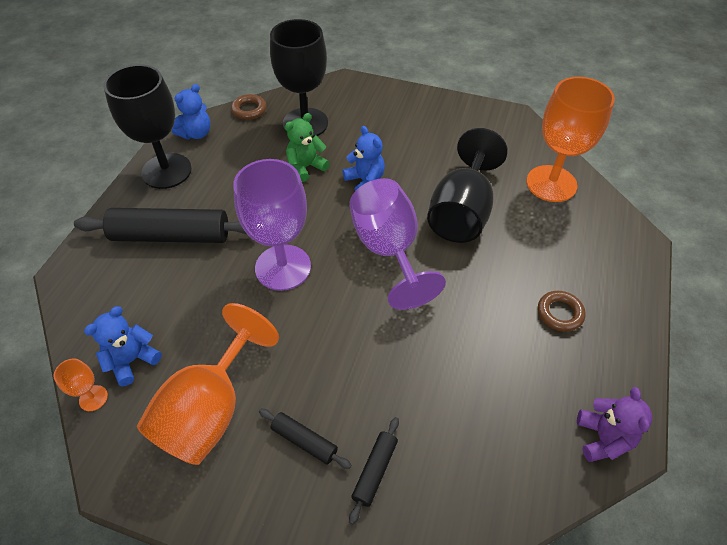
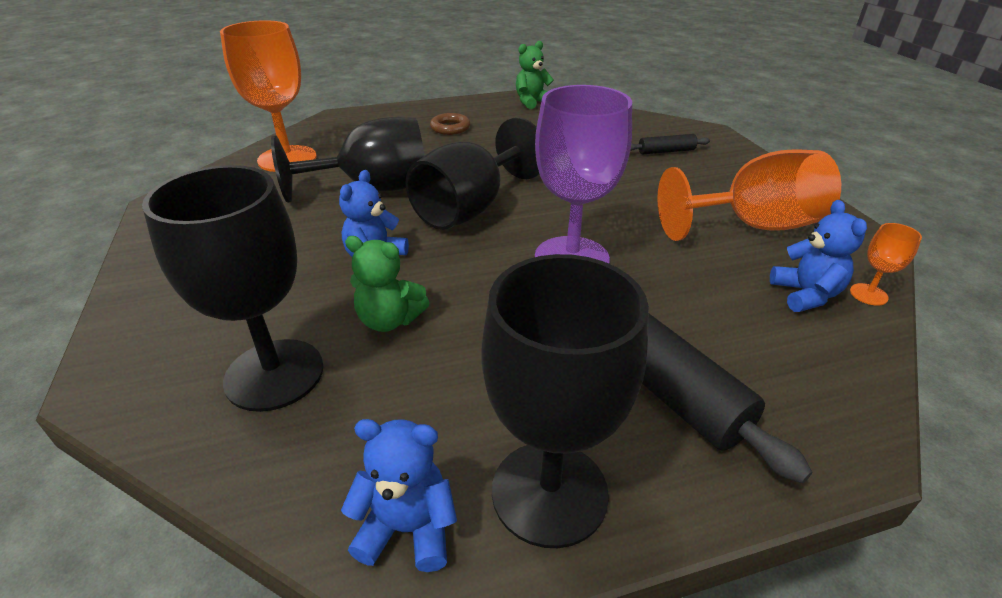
camera: 125 degrees left, 15 degrees down
blue teddy bear [84,306,162,386] -> blue teddy bear turned 105 degrees counterclockwise [770,200,867,312]
brown ring [231,94,266,120] -> none
black rolling pin [259,409,351,469] -> none
purple goblet [349,178,446,310] -> black goblet [405,118,539,230]
purple teddy bear [577,387,653,462] -> green teddy bear [516,41,554,109]

